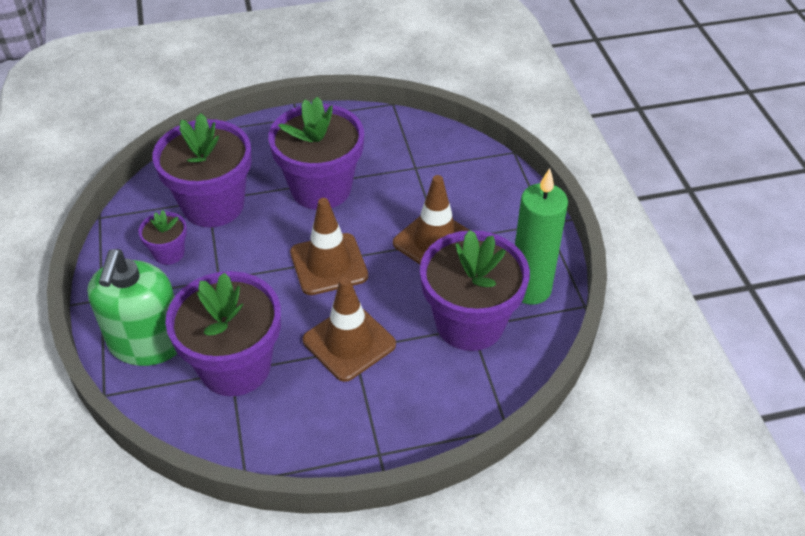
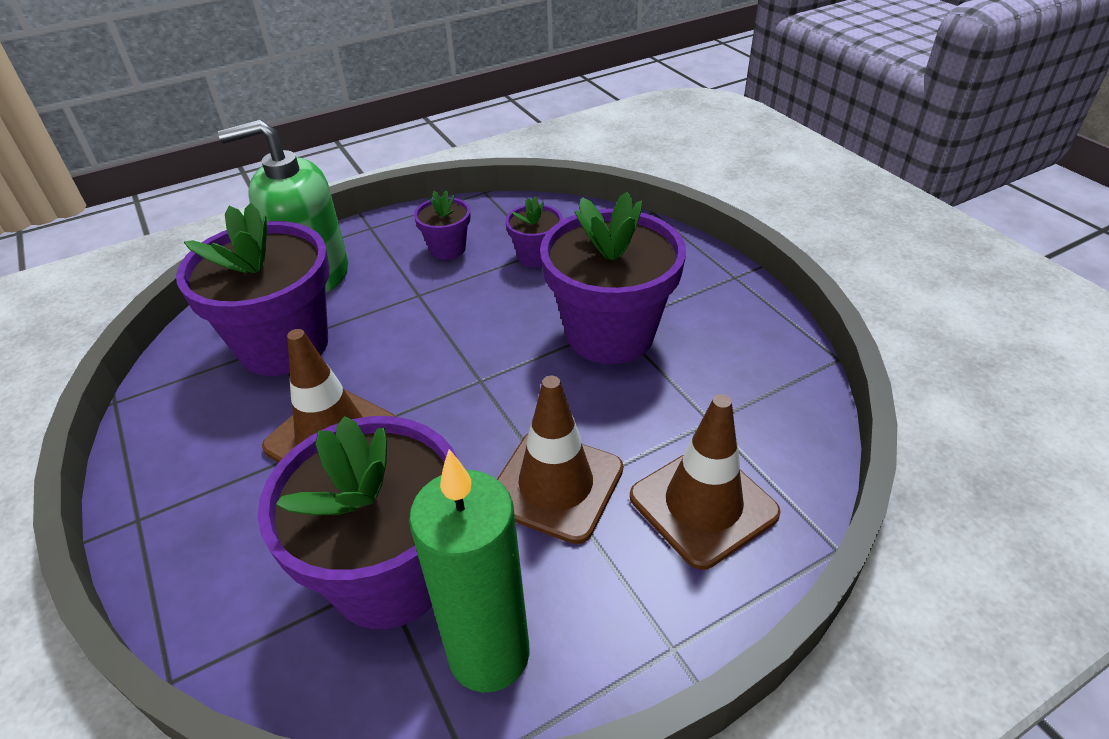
camera: 75 degrees right, 5 degrees down
purple flower pot [153,113,252,227] -> purple flower pot [505,197,563,268], size x0.47
brown traffic cone [290,198,368,295] -> brown traffic cone moved to [630,394,781,570]

